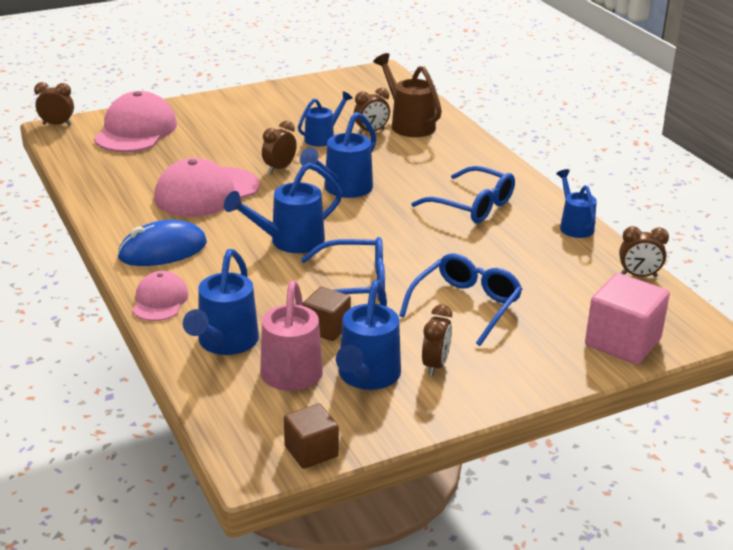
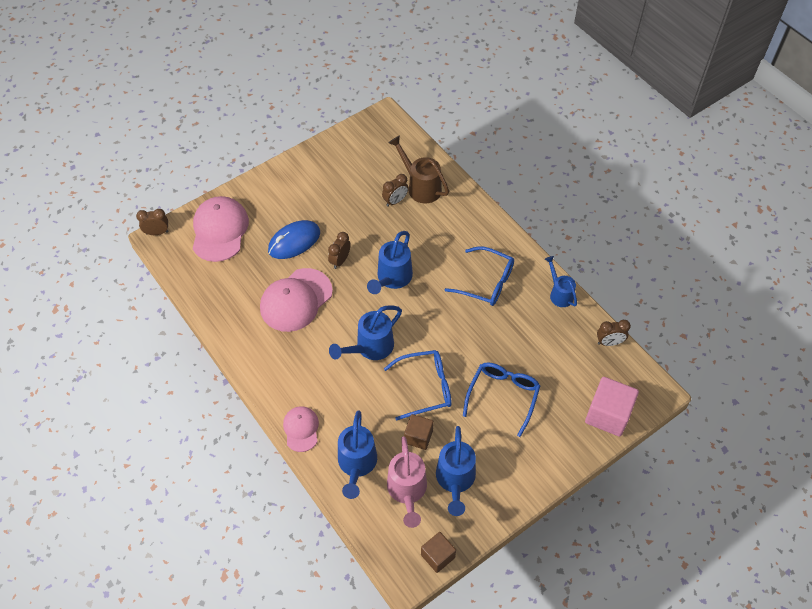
camera: 10 degrees left, 25 degrees up
blue mouse [117,220,207,266] -> blue mouse moved to [268,220,320,259]
blue watering can [298,91,353,146] -> none
brown clock [422,304,452,376] -> none

